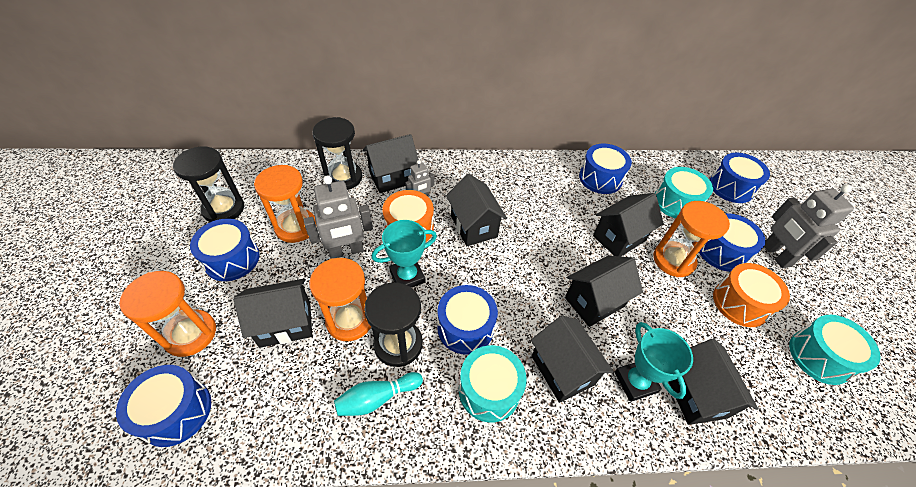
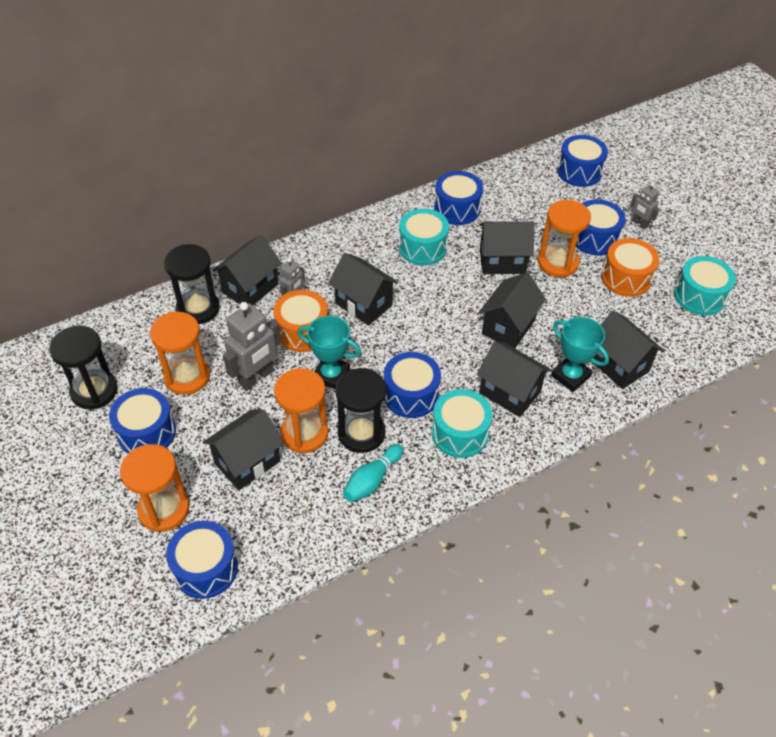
camera: 25 degrees left, 0 degrees up
turquoise trophy [371,220,437,288] -> turquoise trophy turned 75 degrees clockwise [298,316,361,389]
black house [593,193,664,257] -> black house turned 60 degrees clockwise [479,221,534,274]
turquoise drum [655,167,713,218] -> turquoise drum moved to [399,208,449,265]
grey robot [764,184,854,269] -> grey robot [630,183,659,229], size x0.55

